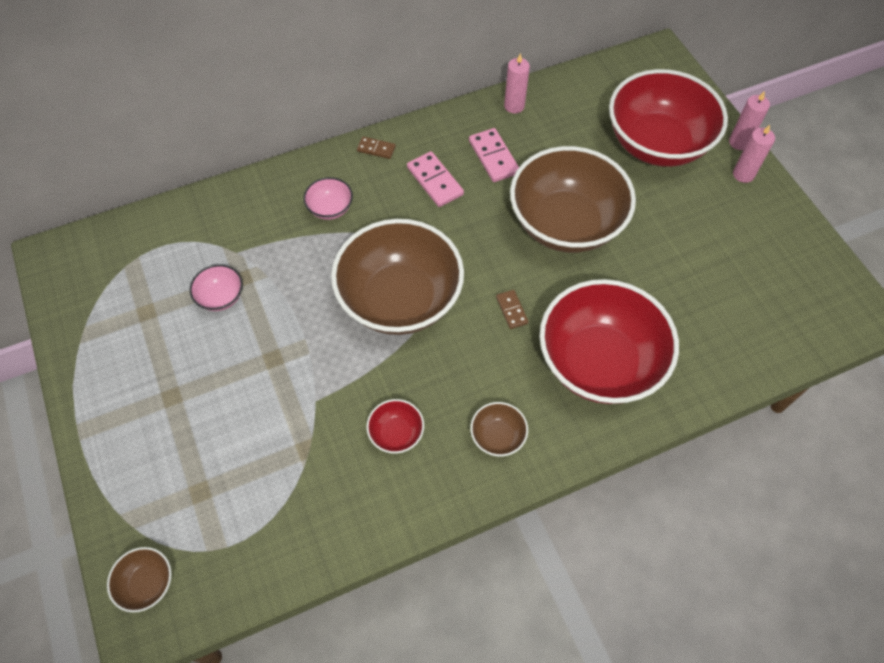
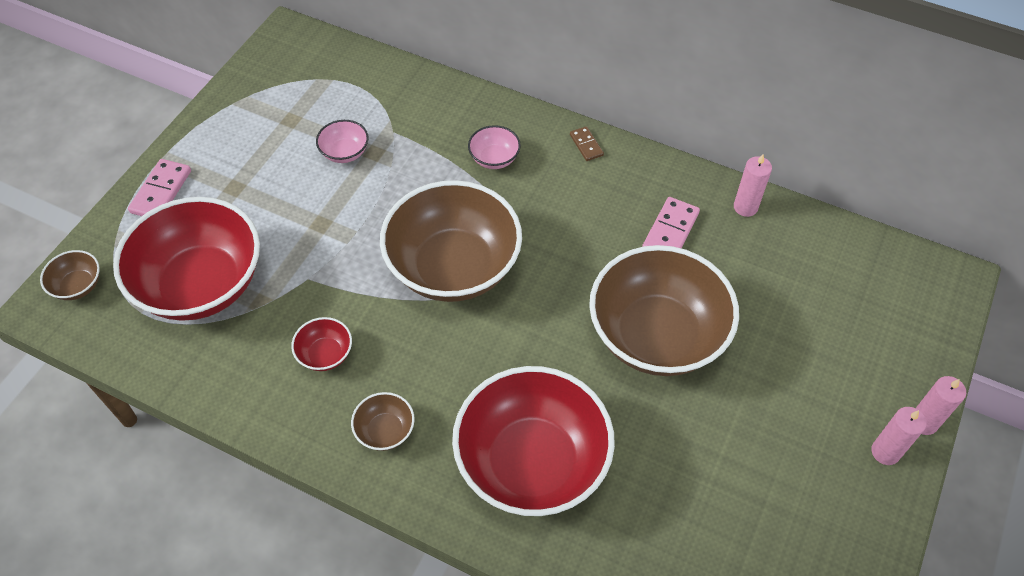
camera: 50 degrees right, 5 degrees down
pink domino [407,151,464,207] -> pink domino moved to [128,159,191,216]
brown domino [496,290,528,329] -> none
red bowl [609,69,728,167] -> red bowl moved to [113,197,260,321]

